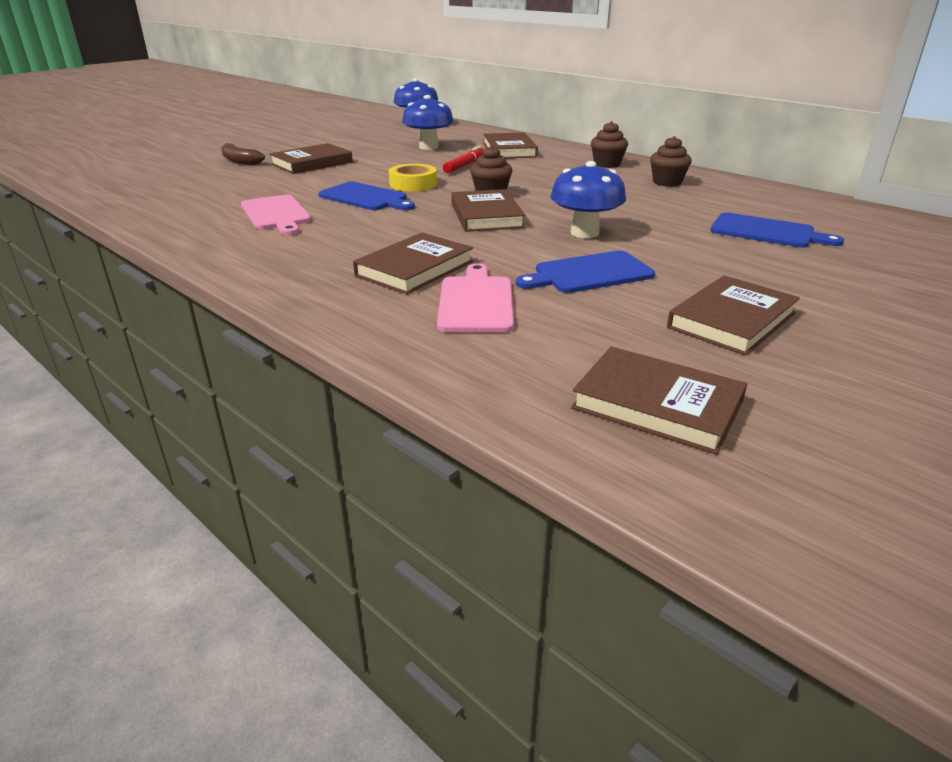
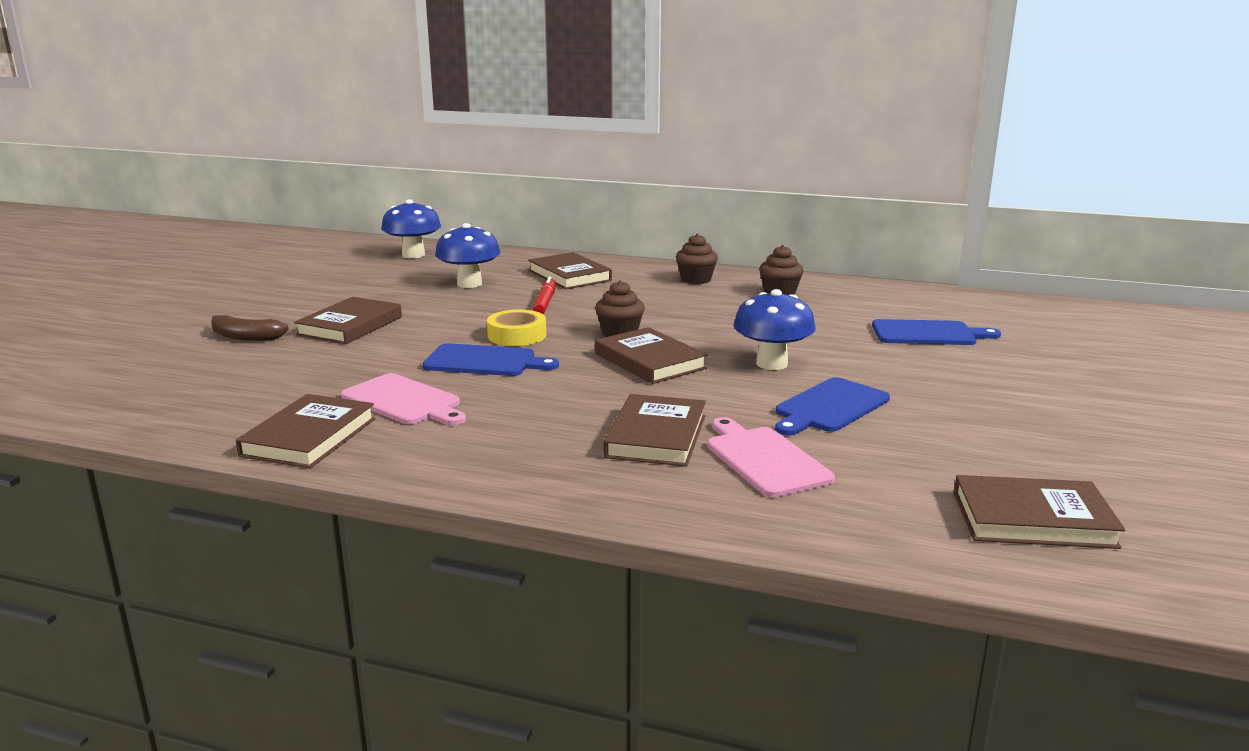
camera: 25 degrees left, 10 degrees down
brown book [667,275,800,356] -> brown book moved to [236,394,376,468]

